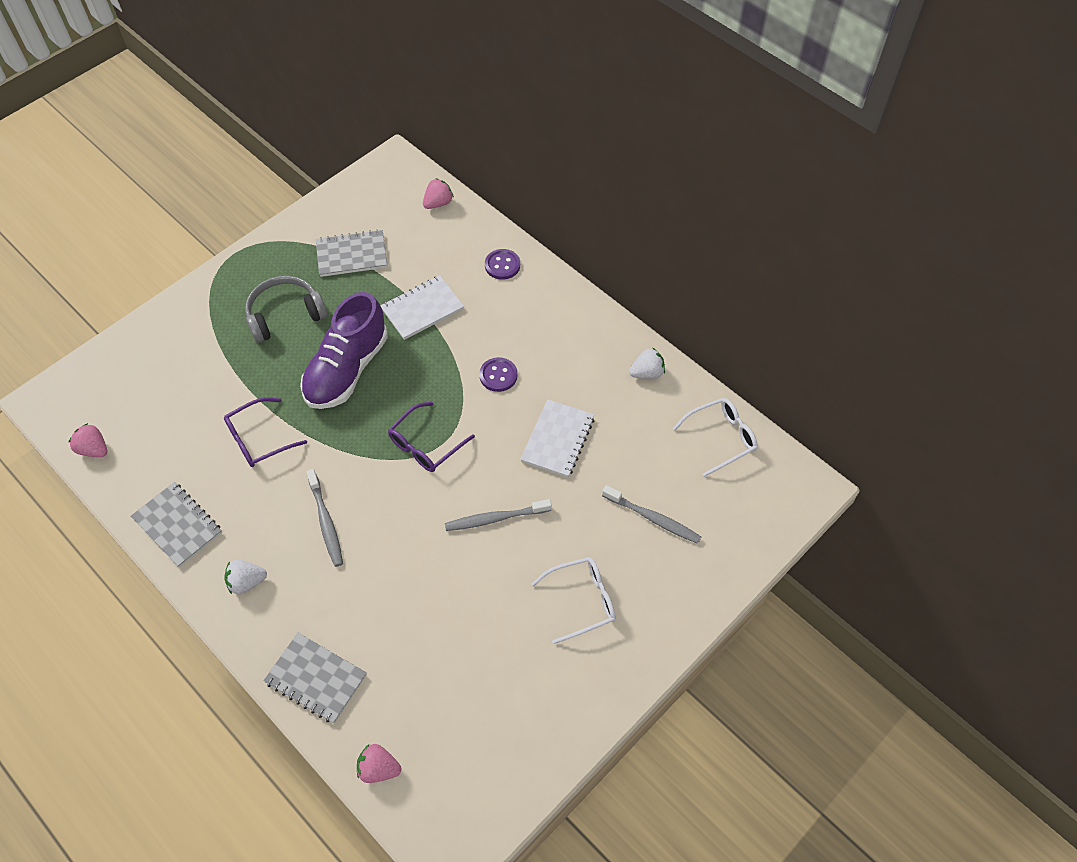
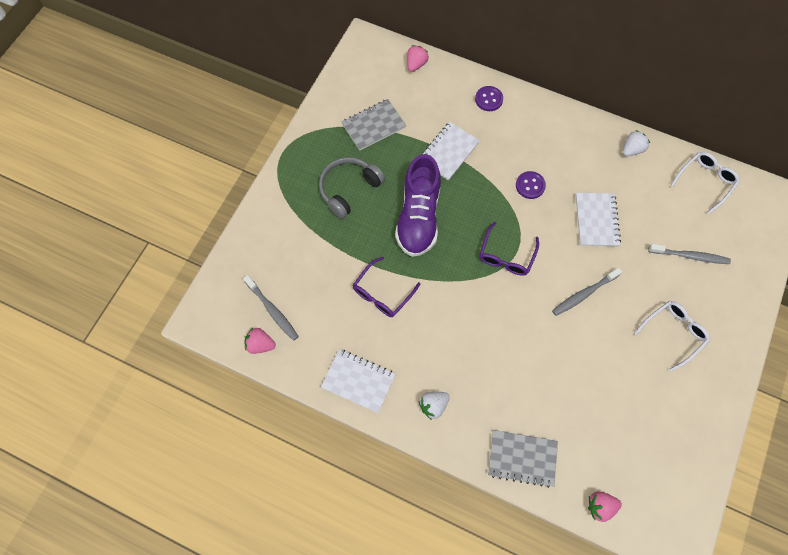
camera: 20 degrees left, 10 degrees up
grey notebook [131,482,222,568] -> white notebook [321,349,396,413]
grey toothbrush [306,469,343,567] -> grey toothbrush moved to [243,275,299,341]

